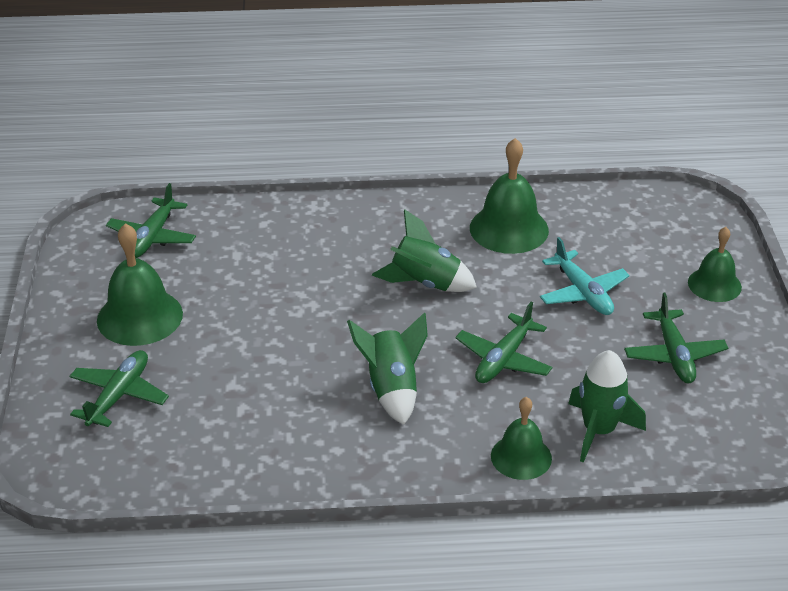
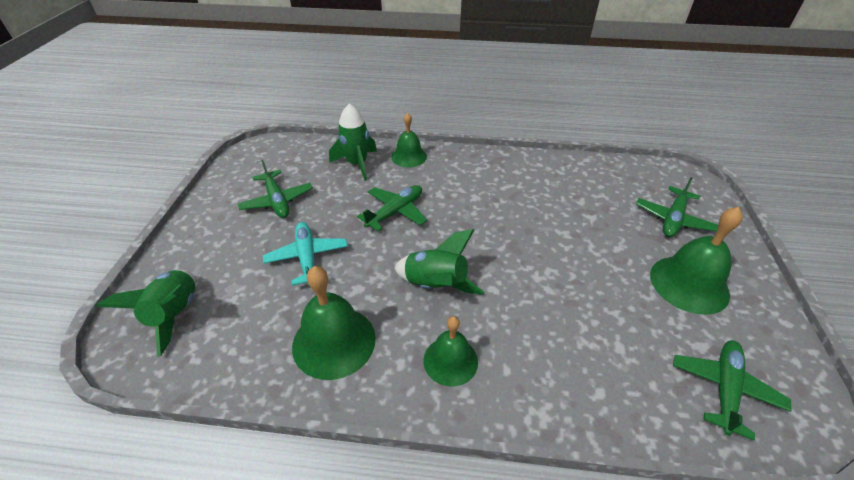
camera: 170 degrees left, 5 degrees up
green rocket [347,312,428,425] -> green rocket moved to [96,270,195,357]
green plane [624,293,728,383] -> green plane turned 150 degrees clockwise [238,160,313,218]
green bell [688,227,742,302] -> green bell moved to [423,316,478,387]

